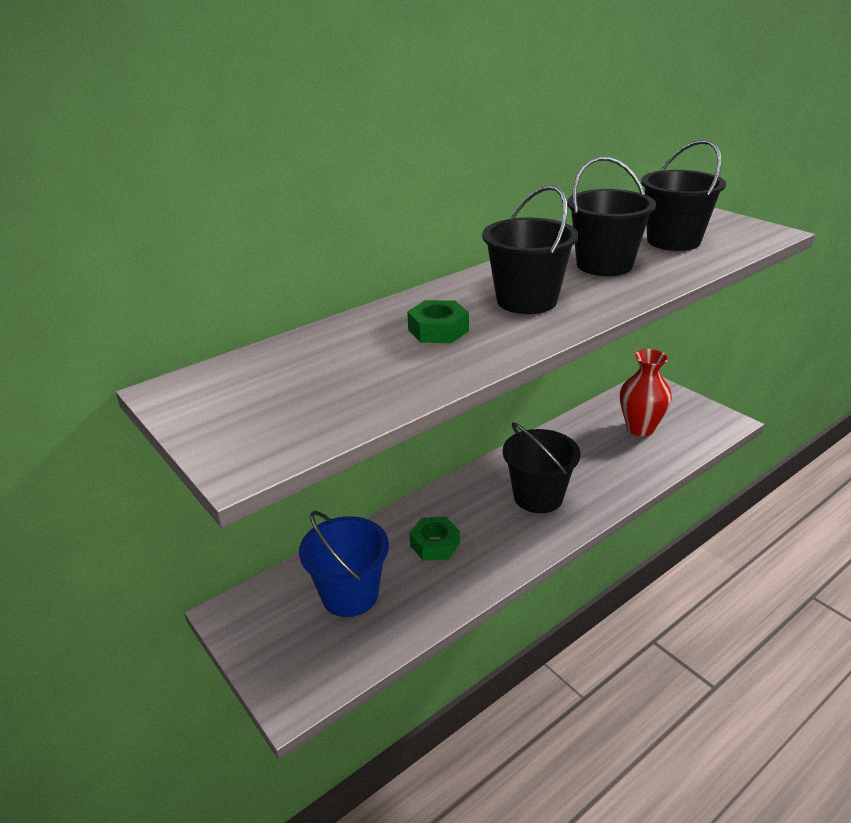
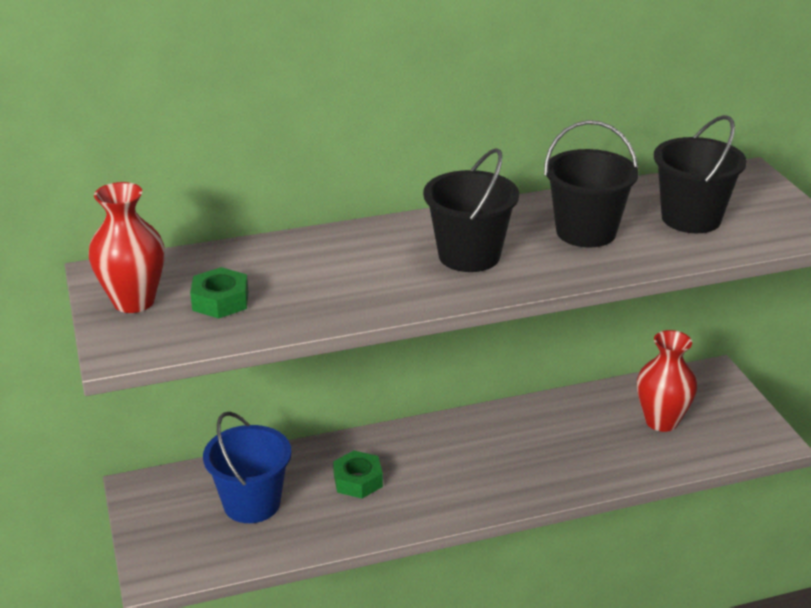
camera: 20 degrees right, 0 degrees up
green nut [407,300,469,343] -> green nut moved to [190,267,249,319]
black bucket [503,423,580,513] -> none
none -> red vase [88,182,165,313]

